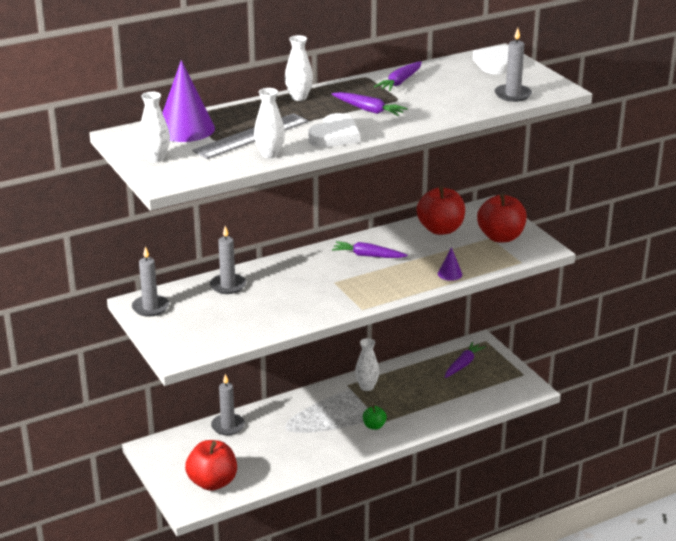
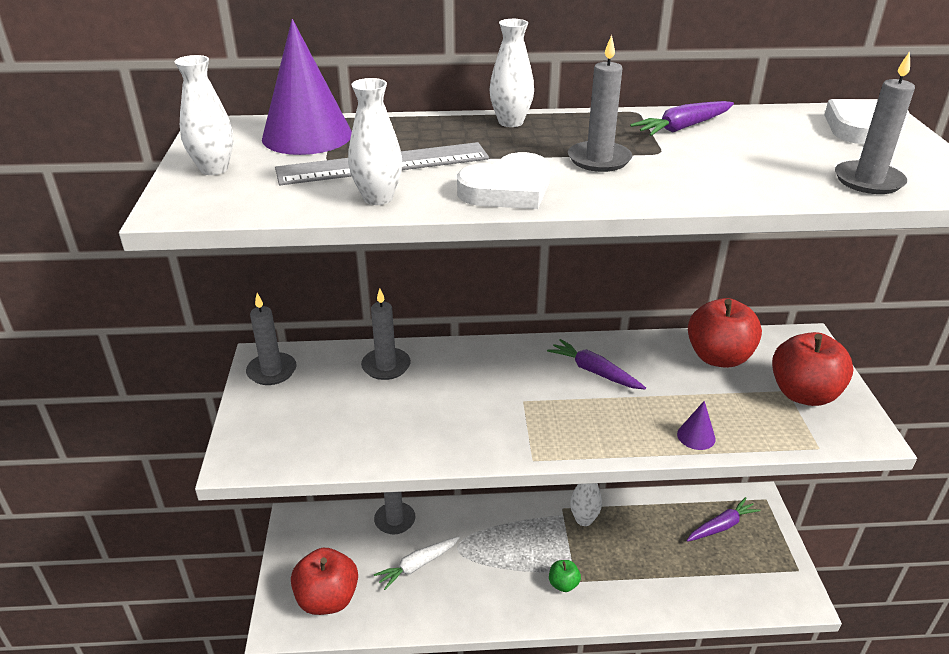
camera: 25 degrees right, 5 degrees up
purple carrot [332,92,408,116] -> grey candle [568,35,632,172]
none -> white carrot [374,536,460,590]

